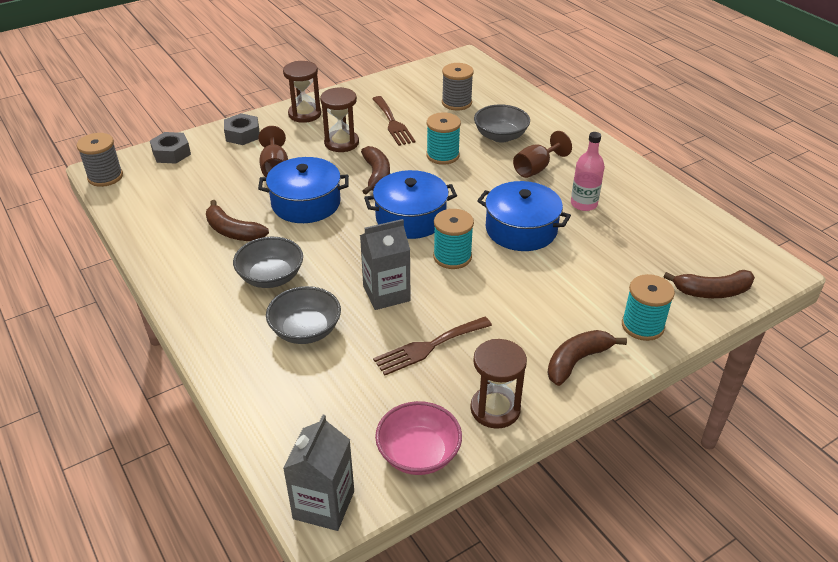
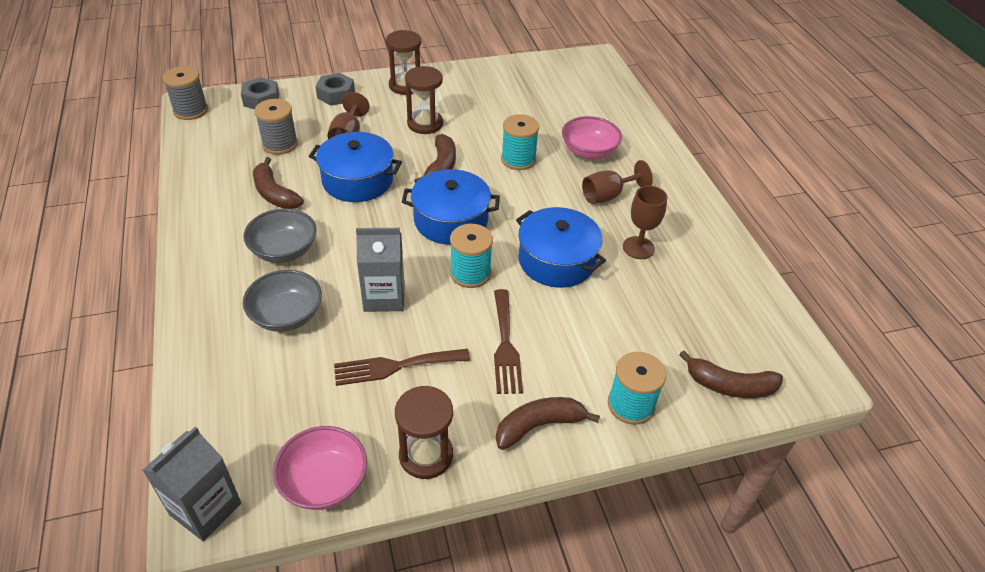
camera: 15 degrees right, 5 degrees up
brown fork [372,96,415,146] -> brown fork moved to [494,289,523,394]
grey spool [442,63,474,110] -> grey spool moved to [254,99,298,155]
grey bowl [474,104,530,143] -> pink bowl [562,116,622,159]
pink bottle [571,132,605,211] -> brown goblet [623,186,667,259]

